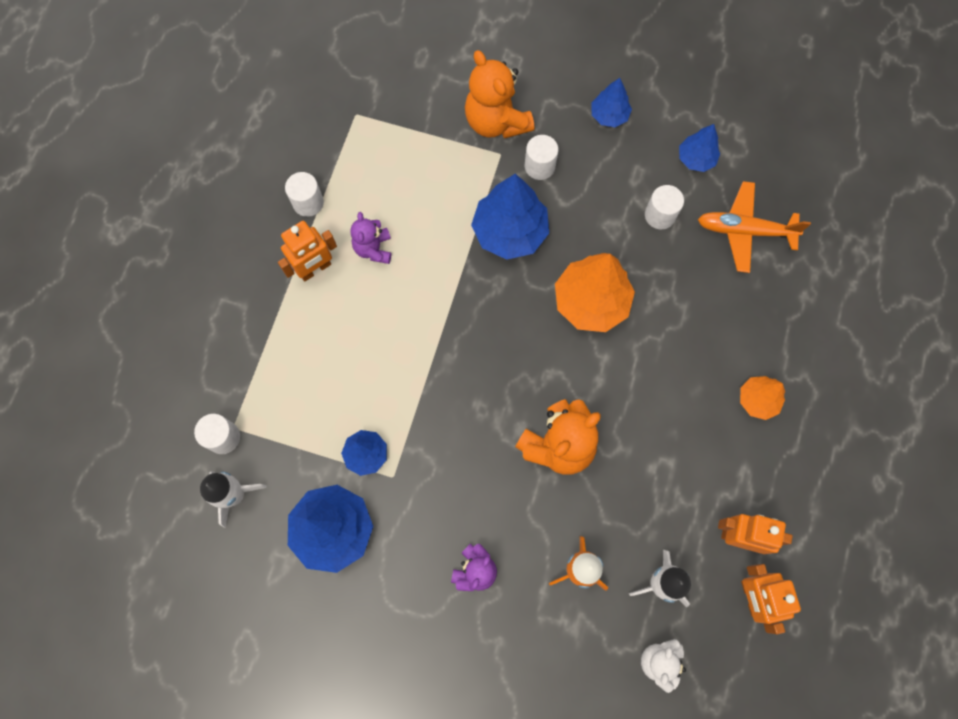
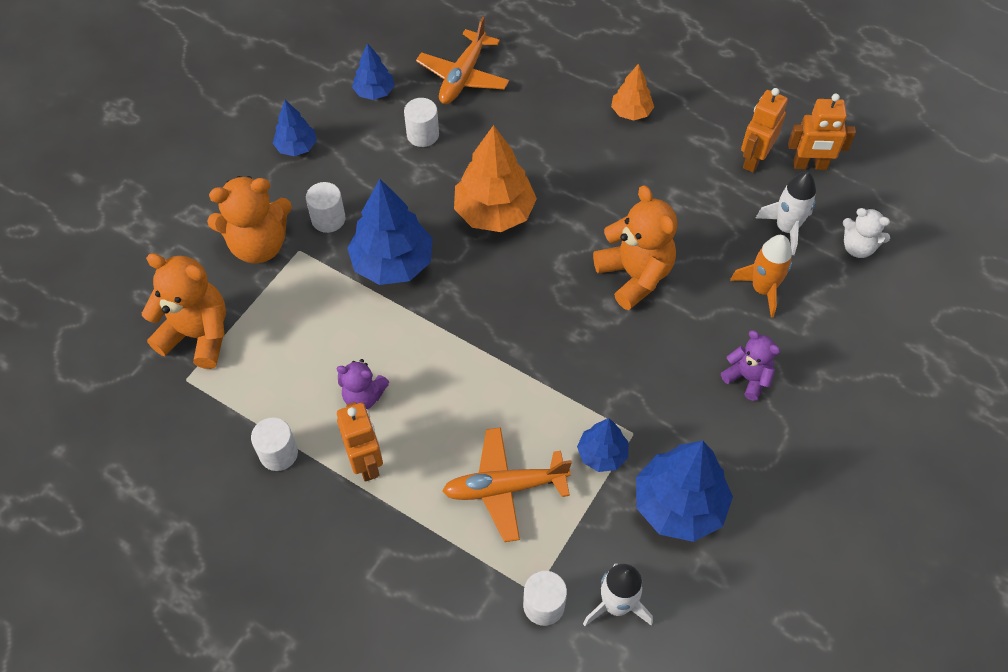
camera: 75 degrees left, 15 degrees down
none -> orange teddy bear [142,253,226,369]
none -> orange plane [442,427,572,542]

